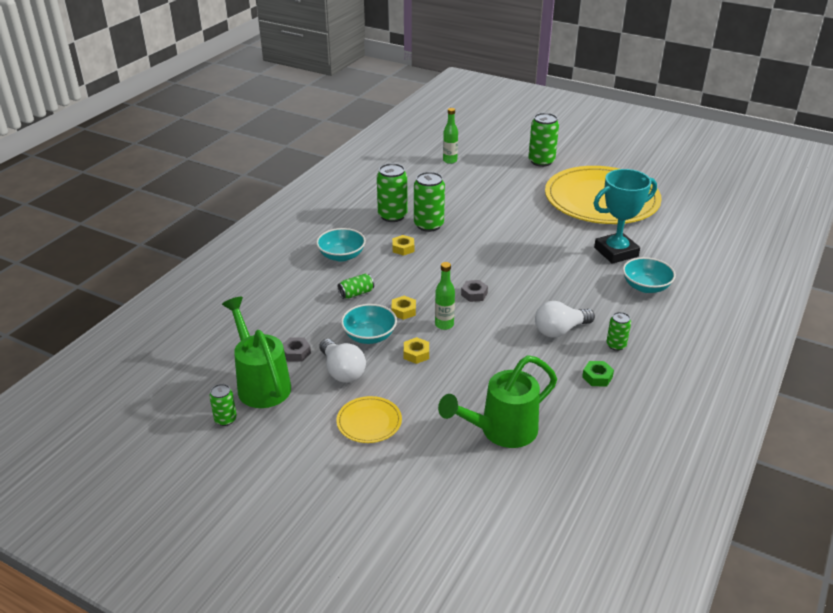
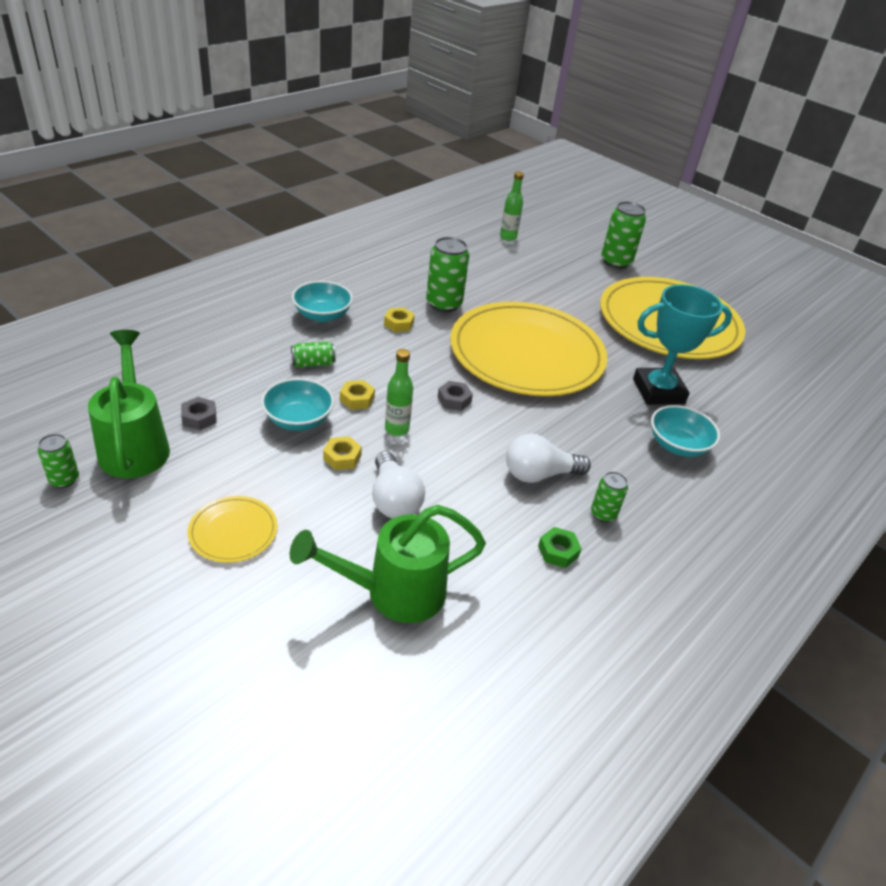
camera: 10 degrees right, 5 degrees up
white light bulb [320,339,366,383] -> white light bulb moved to [372,451,425,518]
green can [377,163,408,222] -> none
none -> yellow plate [450,302,607,396]

